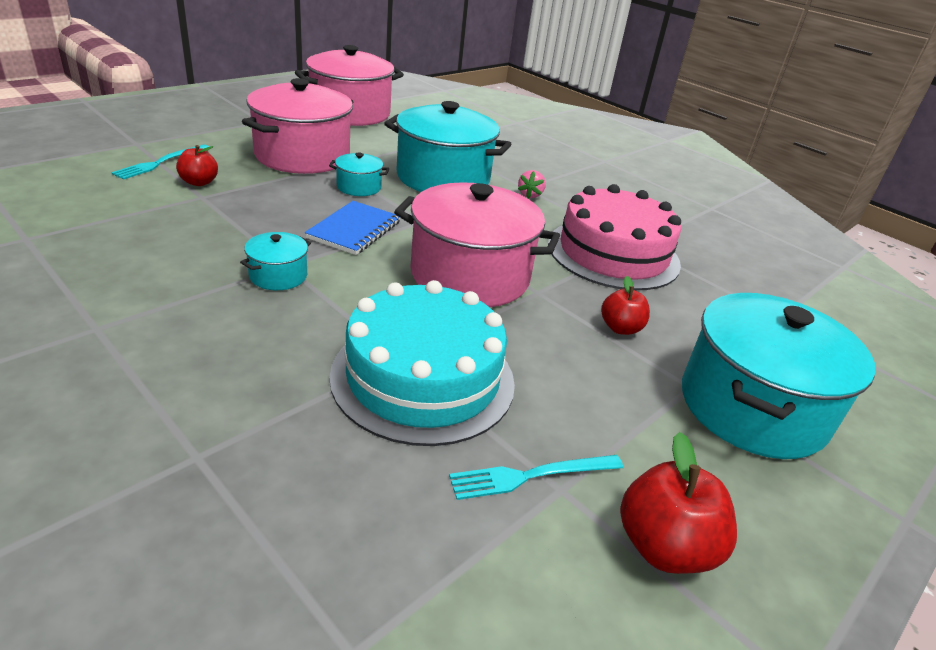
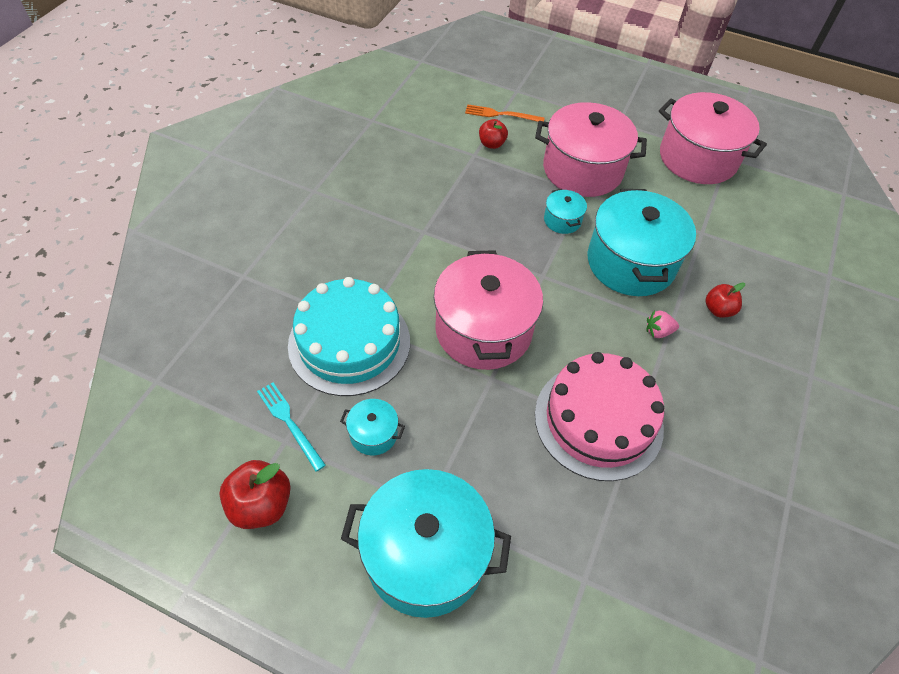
camera: 70 degrees right, 20 degrees up
turquoise fork [111,144,209,180] -> orange fork [465,104,545,122]
turquoise pot [240,232,311,290] -> turquoise pot moved to [340,399,405,455]
blue notebook [305,201,400,255] -> none
red apple [601,276,650,335] -> red apple moved to [705,282,745,318]

